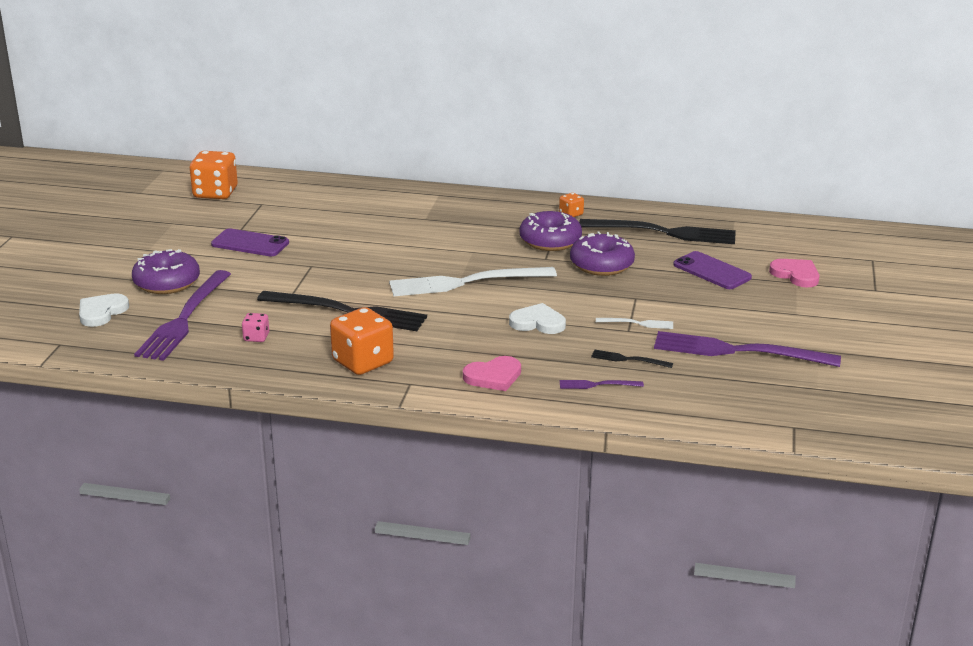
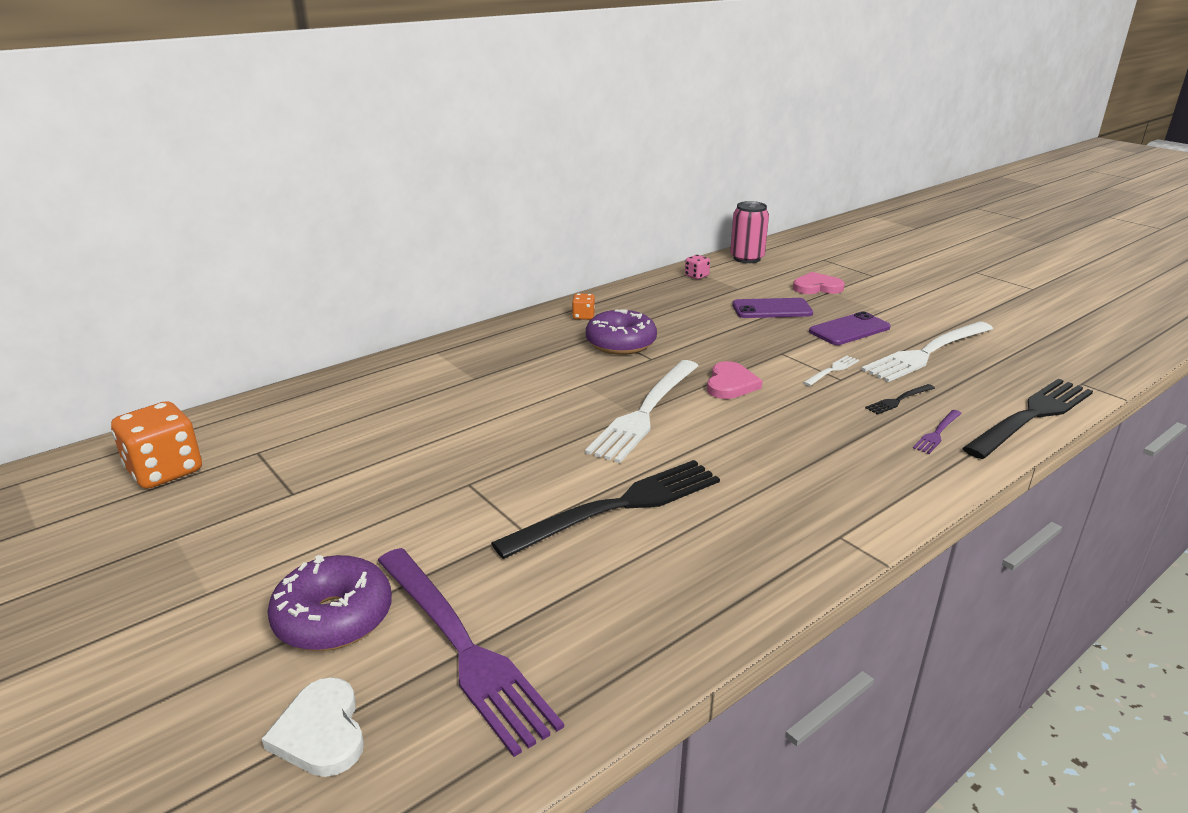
camera: 50 degrees left, 0 degrees up
purple phone [211,228,289,256] -> purple phone moved to [809,311,891,345]
pink dice [242,313,269,342] -> pink dice moved to [685,255,710,279]
orange dice [330,307,394,375] -> none
pink heart [463,356,521,391] -> pink heart moved to [707,361,763,399]
white heart [509,303,566,334] -> none
purple donut [570,232,635,276] -> none
black fork [579,219,736,244] -> black fork moved to [962,379,1093,459]
purple fork [654,331,841,367] -> white fork [861,322,993,382]
none -> pink can [730,201,769,263]

